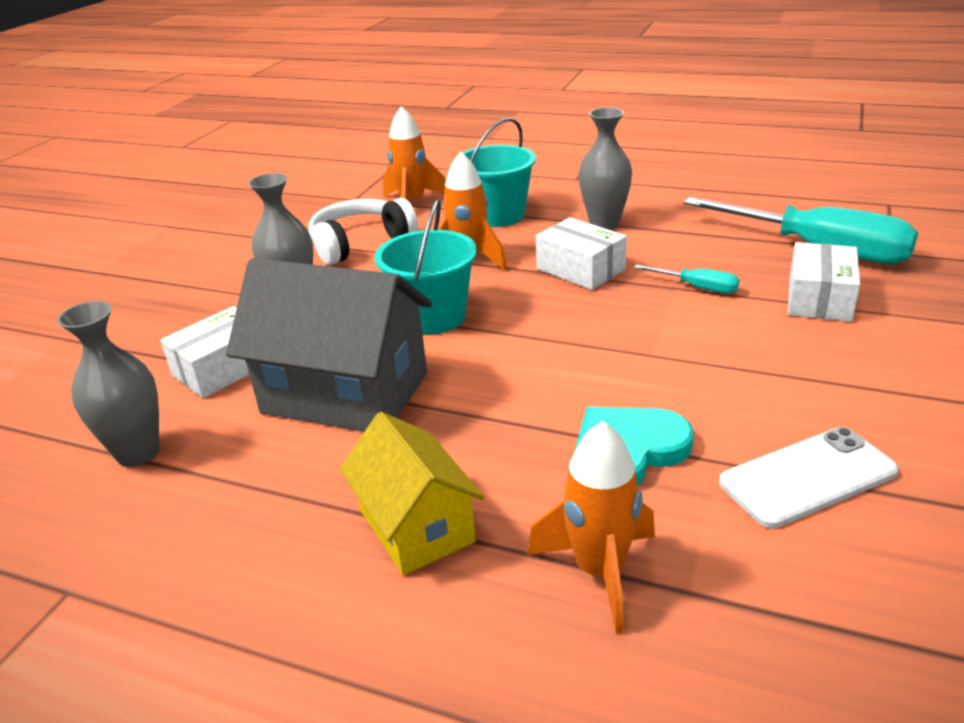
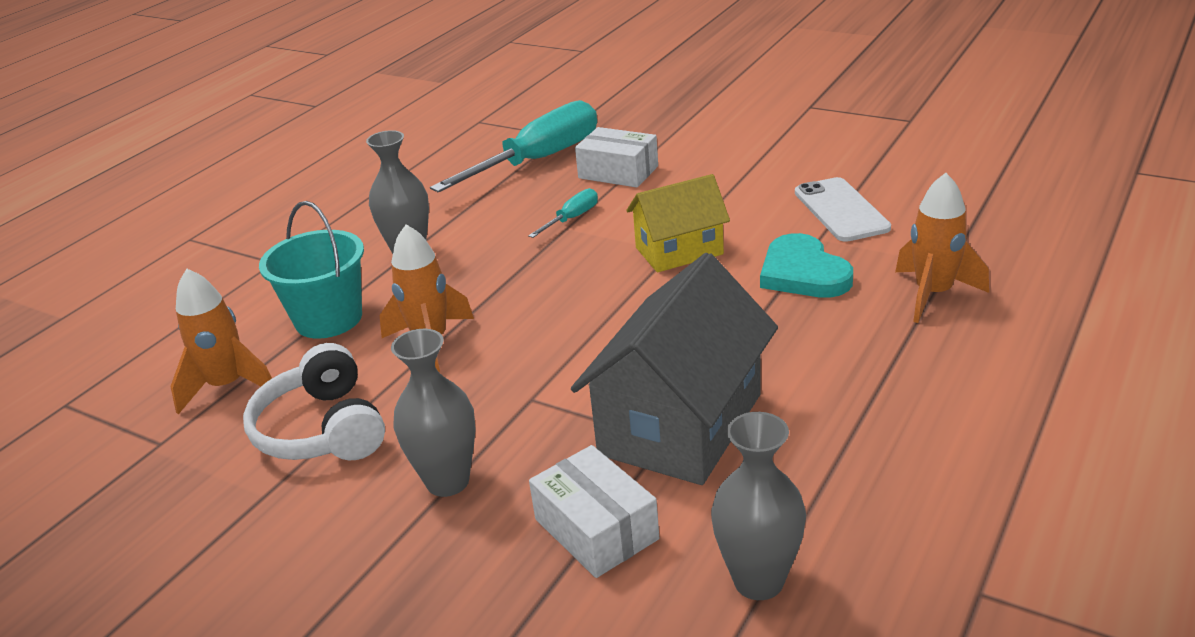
camera: 80 degrees left, 0 degrees up
yellow house [340,412,485,575] -> yellow house moved to [626,174,730,272]
turquoise bucket [375,199,477,335] -> none
white box [536,217,627,290] -> none

